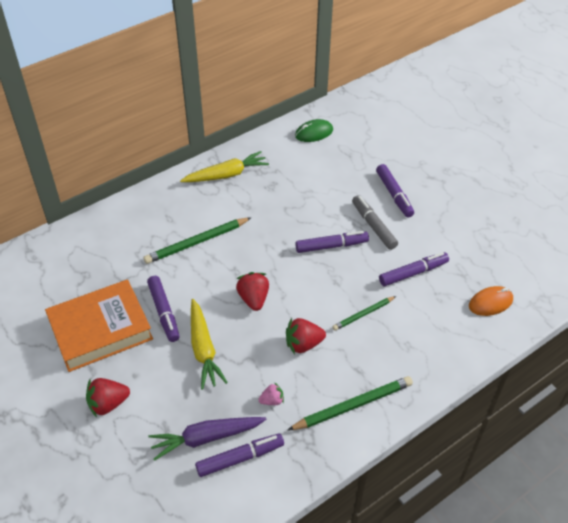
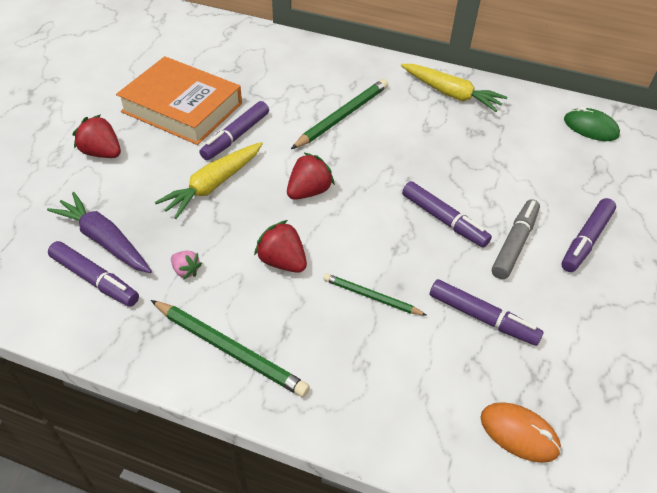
camera: 55 degrees right, 0 degrees up
green pencil [144,217,252,264] -> green pencil turned 105 degrees clockwise [291,79,388,149]

